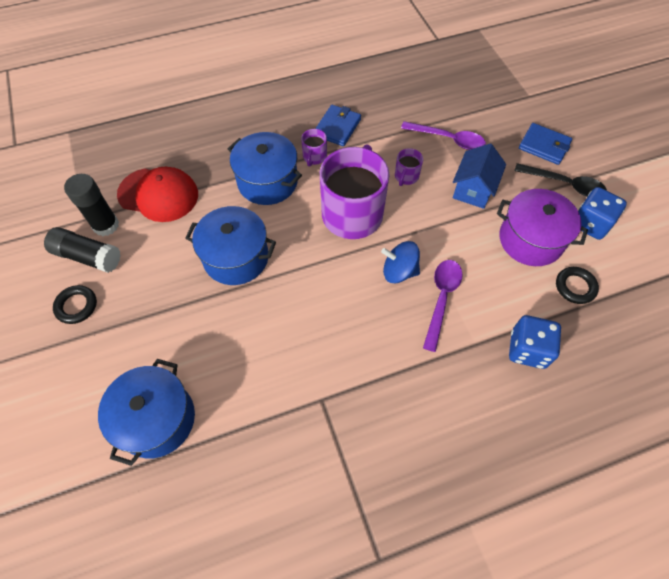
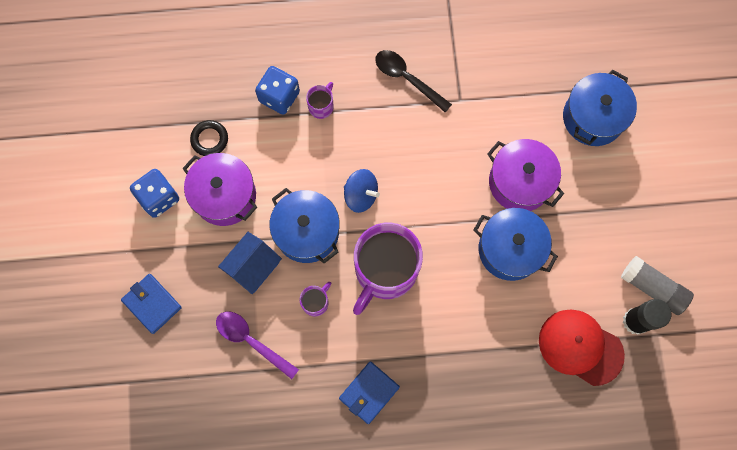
camera: 165 degrees left, 15 degrees up
black glue stick [44,227,121,273] -> grey glue stick [621,256,694,315]
black ring [53,285,97,324] -> none
blue pot [228,132,302,205] -> blue pot moved to [269,188,340,264]
purple mug [301,129,327,166] -> purple mug moved to [306,82,334,119]
purple spoon [423,260,463,352] -> none
black spoon [514,163,607,197] -> black spoon moved to [375,50,452,113]
none -> purple pot [487,139,564,211]

